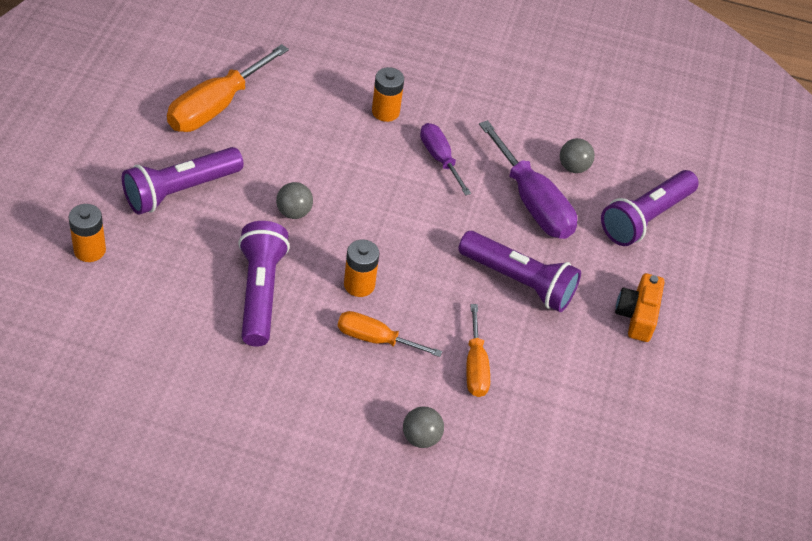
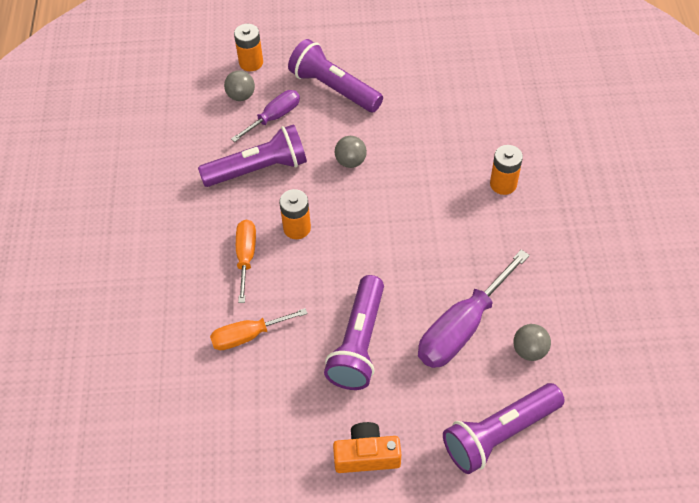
camera: 80 degrees right, 5 degrees up
orange screwdriver [167,44,289,132] -> none
grey ball [403,406,444,448] -> grey ball moved to [224,70,255,101]
purple screwdriver [420,123,471,196] -> purple screwdriver moved to [231,90,300,142]
purple flashlight [601,170,699,246] -> purple flashlight turned 60 degrees counterclockwise [443,383,565,474]

